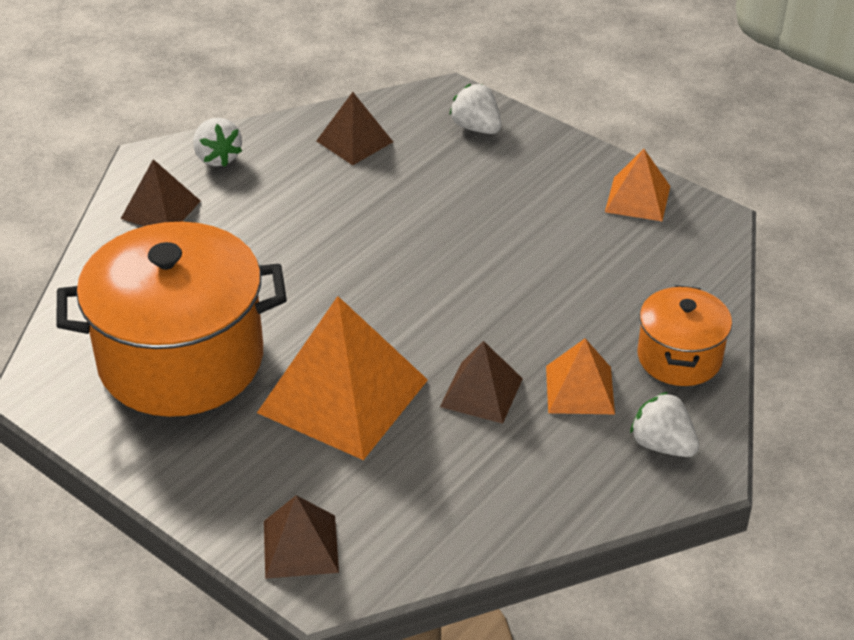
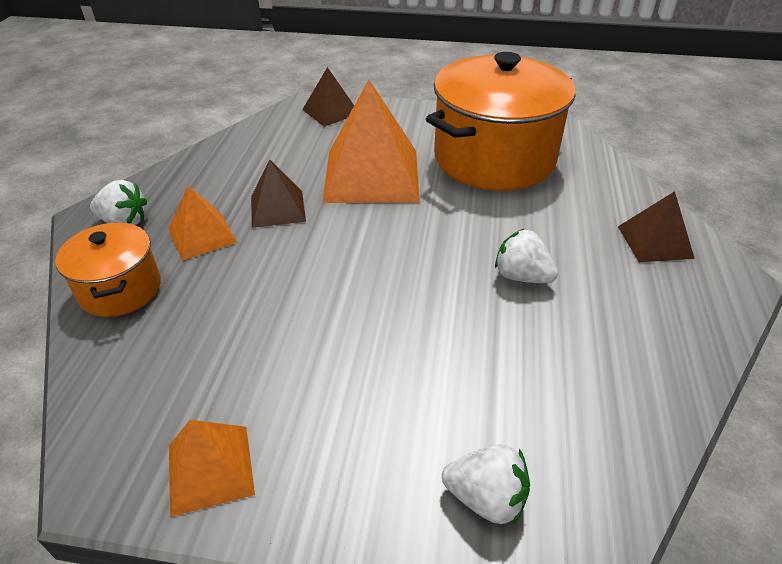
camera: 150 degrees right, 0 degrees up
white strawberry [193,118,242,167] -> white strawberry moved to [495,229,558,283]
brown pyramid [316,92,393,165] -> none

